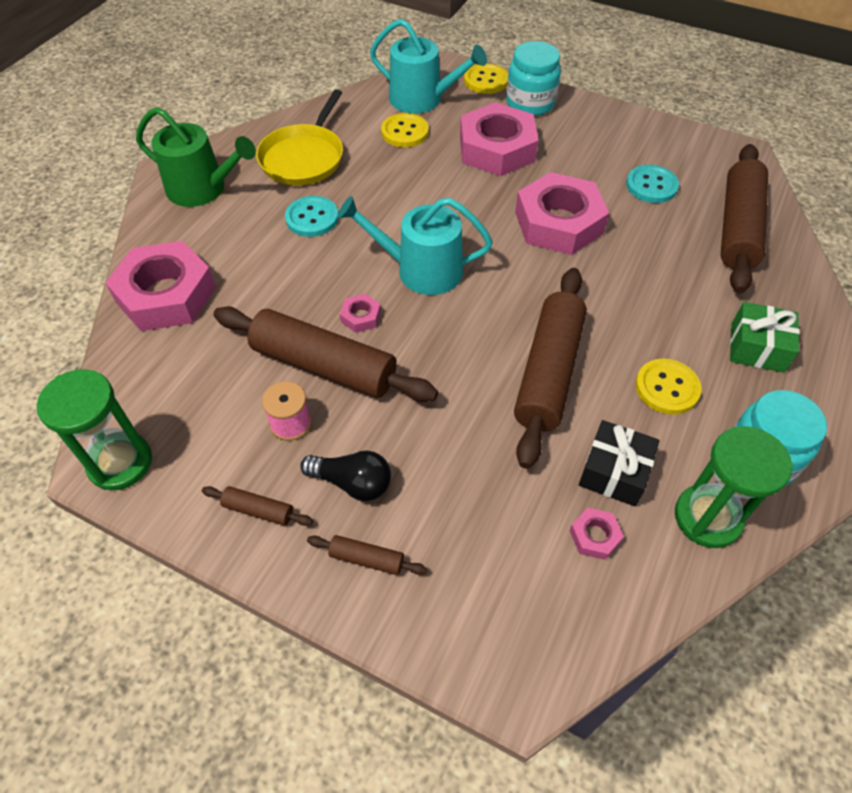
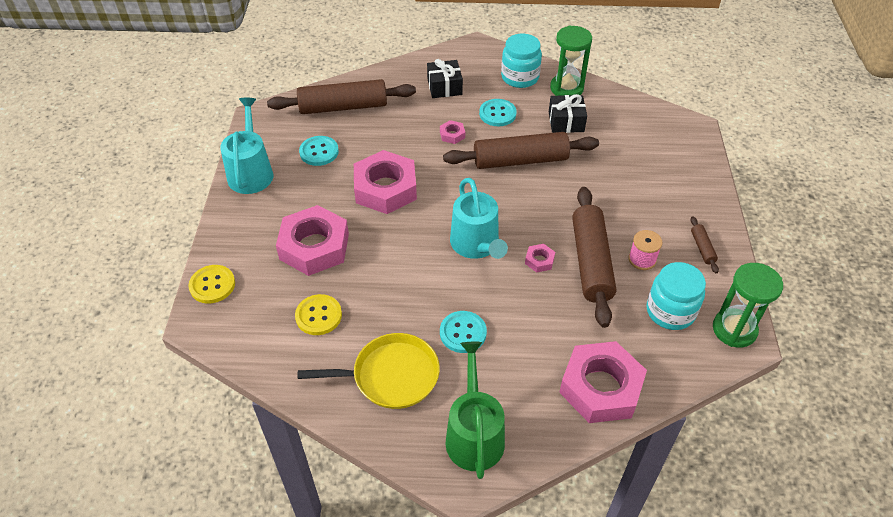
camera: 115 degrees left, 5 degrees down
black light bulb [300,451,391,501] -> none
brown rolling pin [307,535,427,575] -> none
turquoise watering can [370,19,487,113] -> turquoise watering can moved to [220,98,273,194]
turquoise jar [506,41,561,116] -> turquoise jar moved to [646,262,706,330]
pink nut [570,508,624,560] -> pink nut moved to [440,120,465,144]
yellow button [635,359,702,415] -> turquoise button [479,99,517,126]
green gift [730,302,800,373] -> black gift [427,59,463,98]

